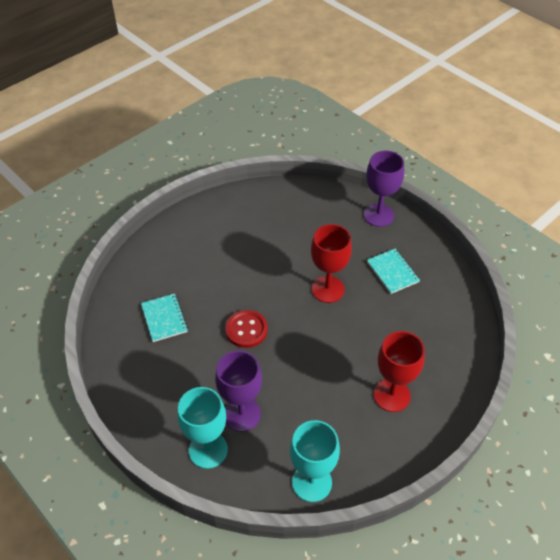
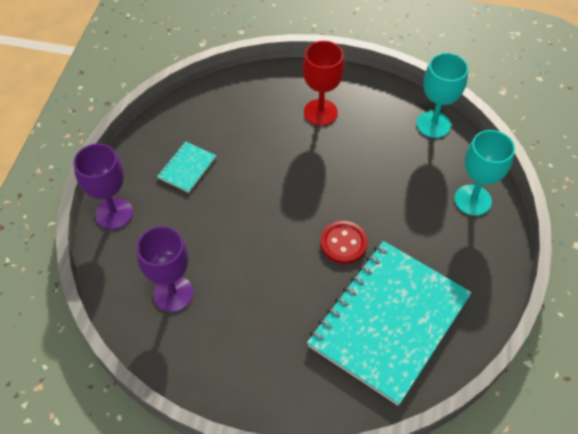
camera: 125 degrees left, 5 degrees up
turquoise notebook [141,293,188,342] -> turquoise notebook [307,241,472,406], size x2.45
purple goblet [215,351,262,432] -> purple goblet moved to [137,226,194,312]
red goblet [311,224,352,303] -> none

